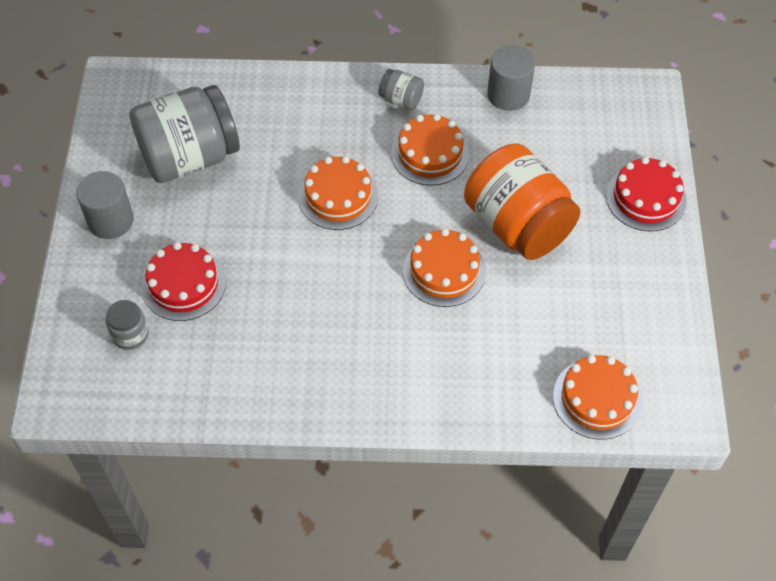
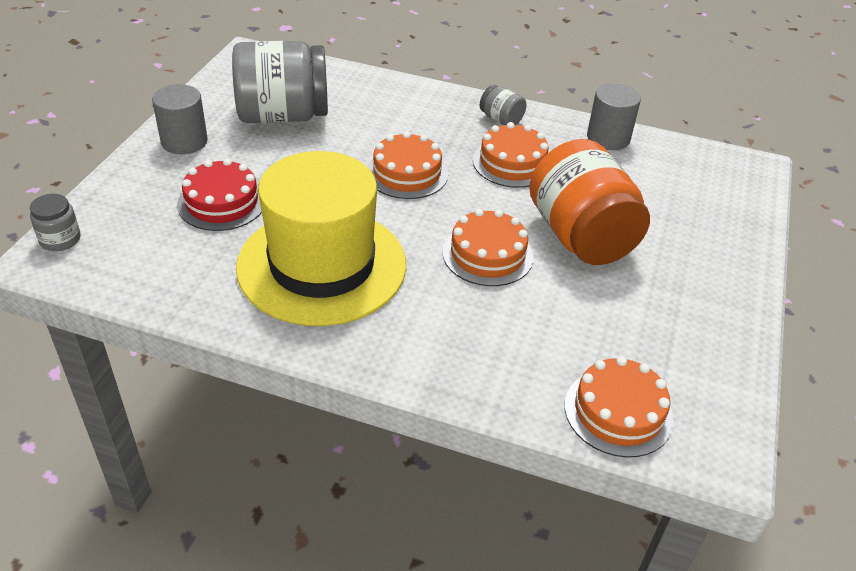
camera: 15 degrees right, 15 degrees down
grey jar [106,300,149,350] -> grey jar moved to [30,194,80,251]
red cake [606,157,687,231] -> none
none -> yellow hat [236,151,406,326]

